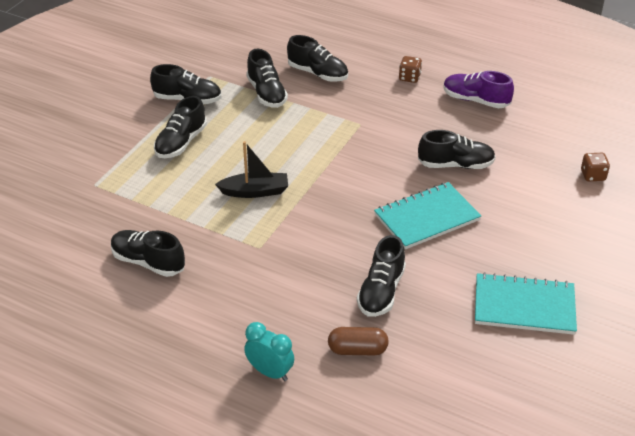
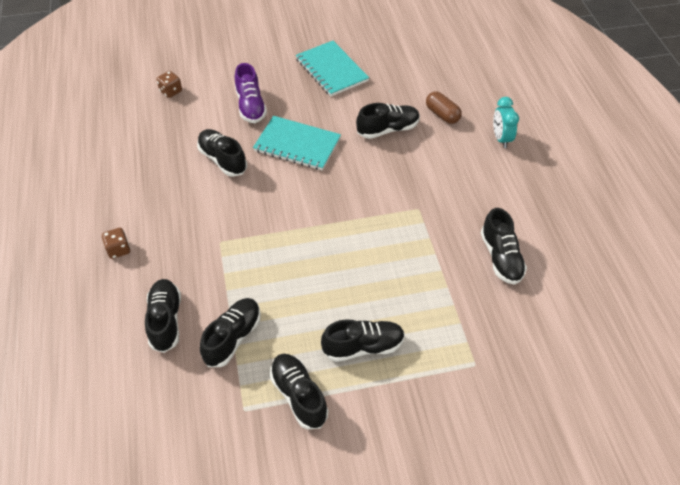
camera: 130 degrees left, 10 degrees up
black boat [215,141,288,198] -> none
purple shoe [443,71,514,108] -> purple shoe moved to [235,63,267,123]

